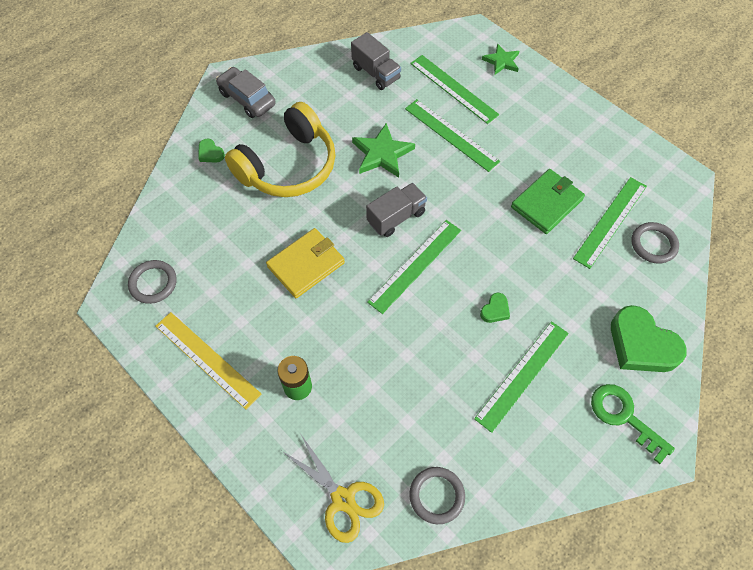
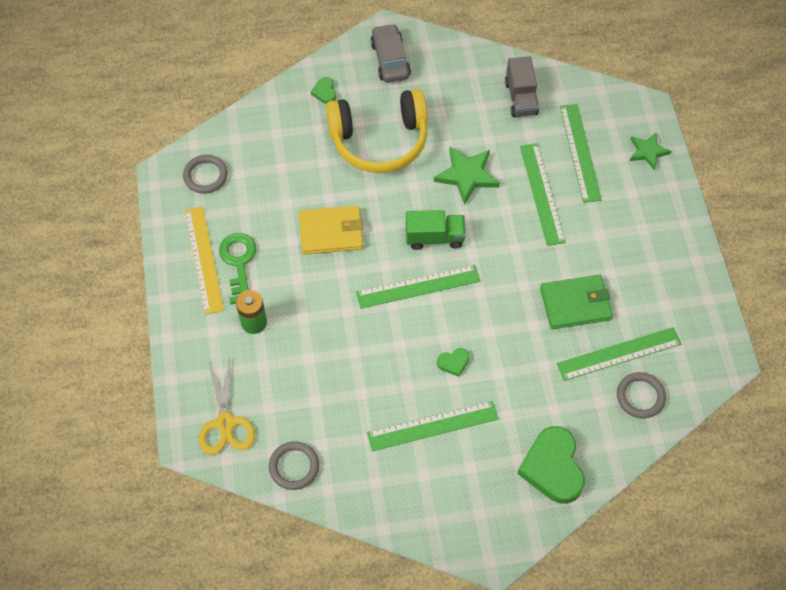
camera: 35 degrees right, 0 degrees up
grey truck [366,183,427,237] -> green truck [406,210,466,250]
green key [591,384,675,464] -> green key moved to [219,233,256,304]

